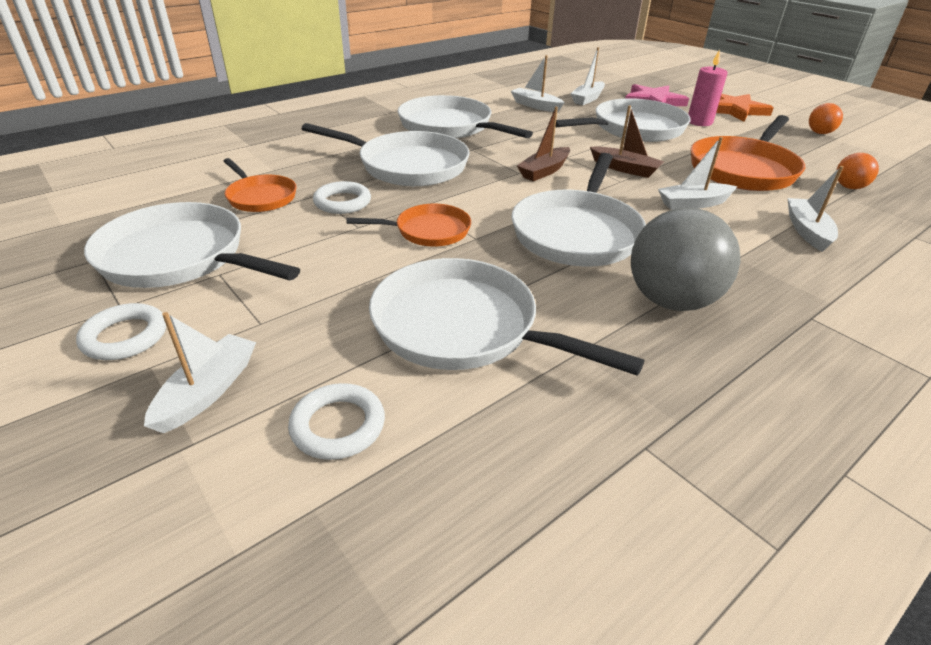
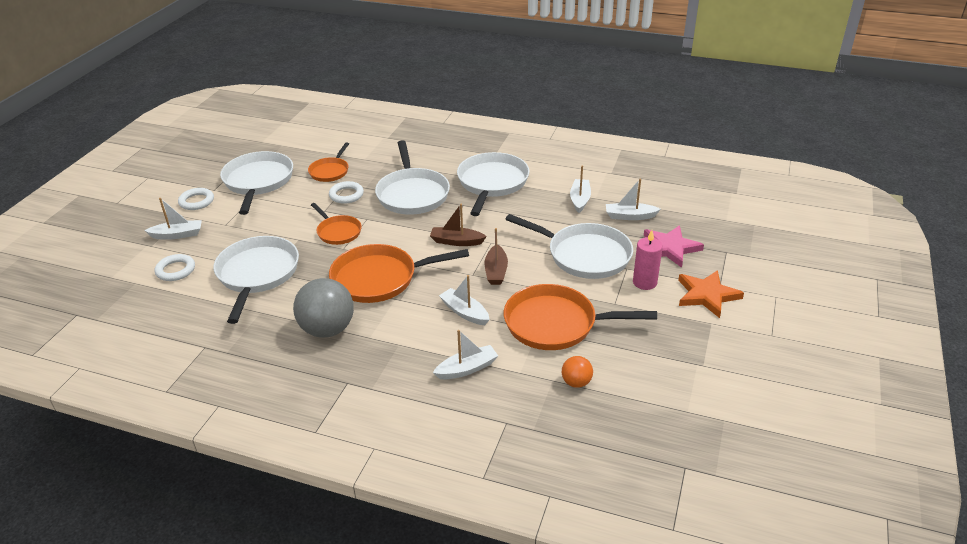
camera: 60 degrees right, 0 degrees up
white pan [511,153,646,267] -> orange pan [329,244,469,303]
orange ball [809,103,843,134] -> none

